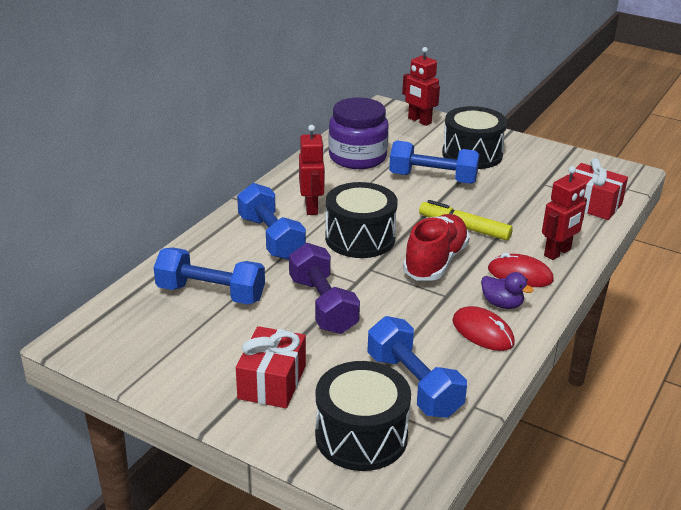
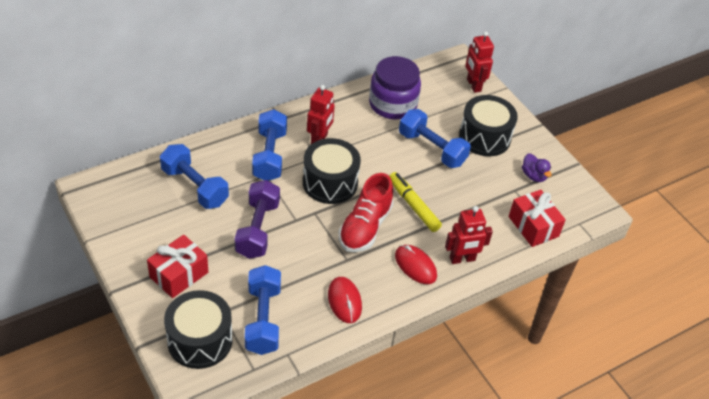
camera: 25 degrees right, 15 degrees up
red shoe [403,214,470,281] -> red shoe turned 150 degrees clockwise [339,173,393,252]
purple duck [481,272,534,309] -> purple duck moved to [522,153,552,182]

